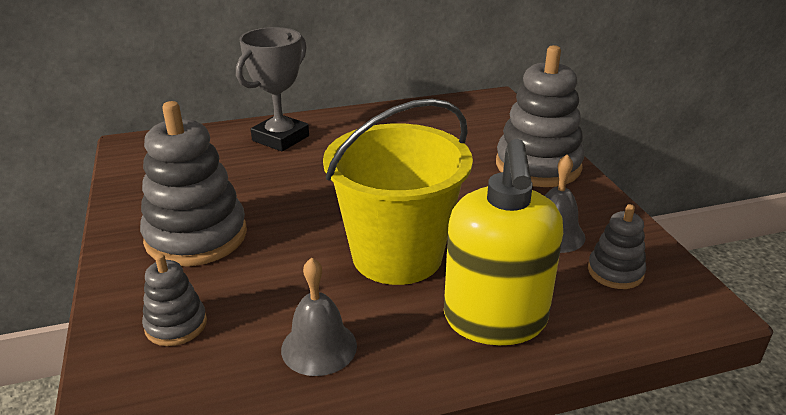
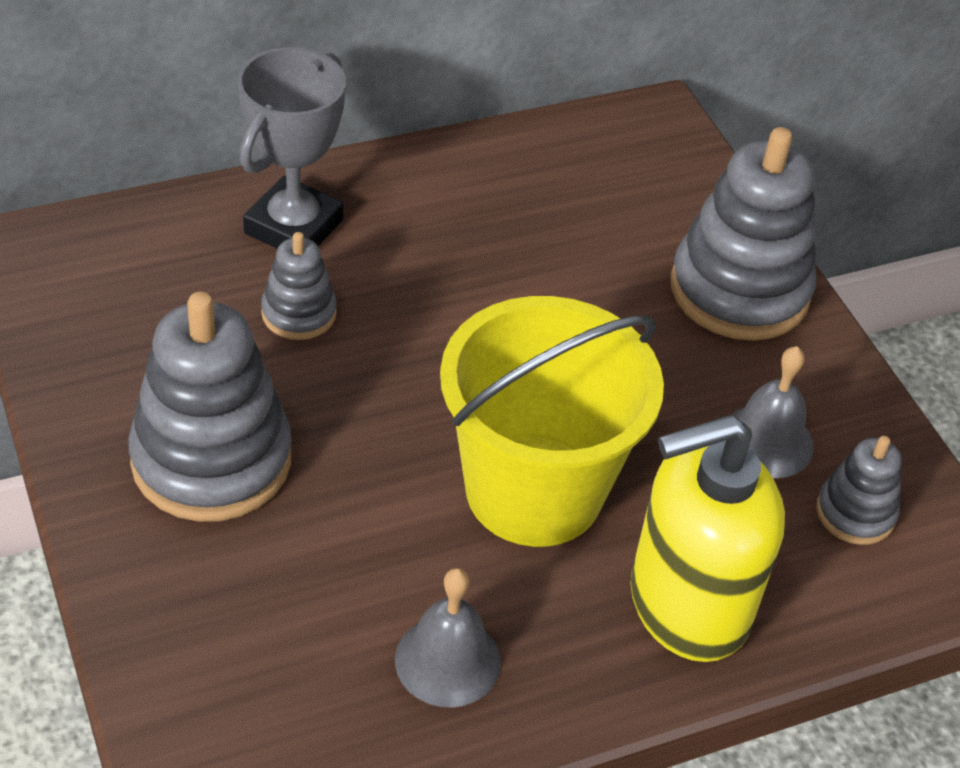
camera: 10 degrees left, 15 degrees up
grey stacking toy [142,253,207,346] -> grey stacking toy moved to [261,232,337,340]
yellow soap dispenser [444,139,563,345] -> yellow soap dispenser turned 75 degrees clockwise [631,415,785,662]

